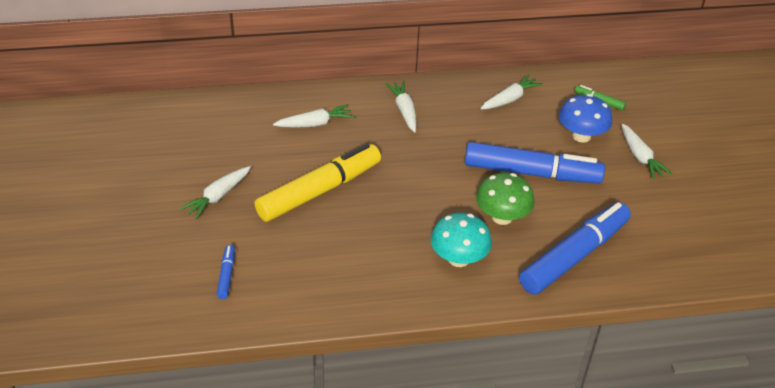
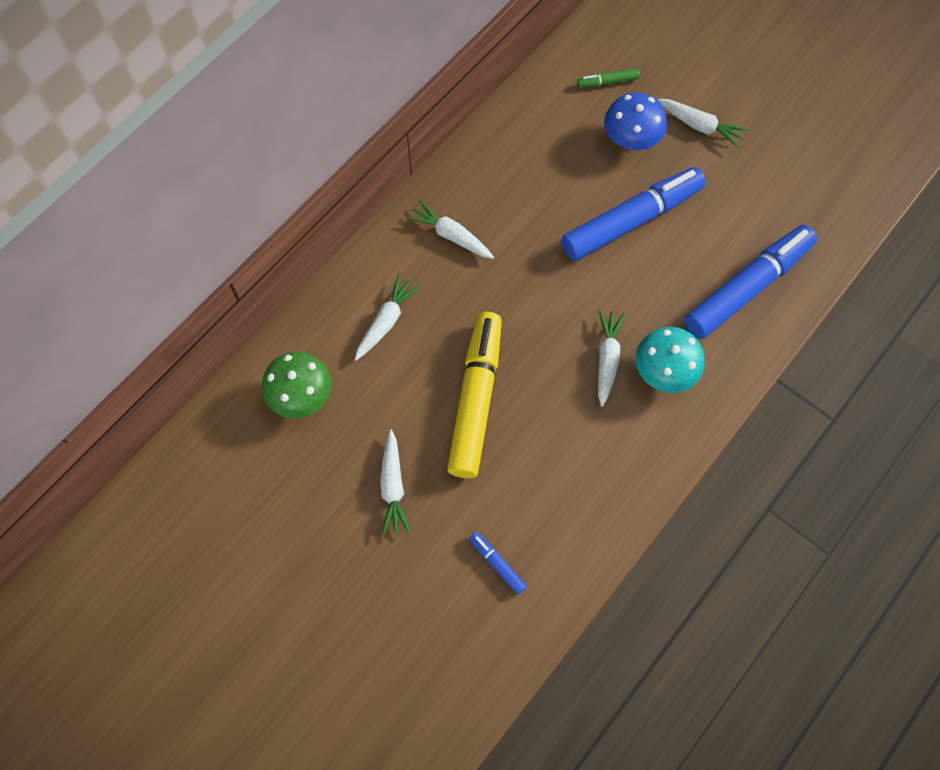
camera: 40 degrees left, 25 degrees up
green mushroom [476,173,535,225] -> green mushroom moved to [262,352,331,418]
white carrot [480,74,543,110] -> white carrot moved to [598,310,625,407]
blue marker [519,202,631,295] -> blue marker turned 45 degrees clockwise [684,225,817,339]

